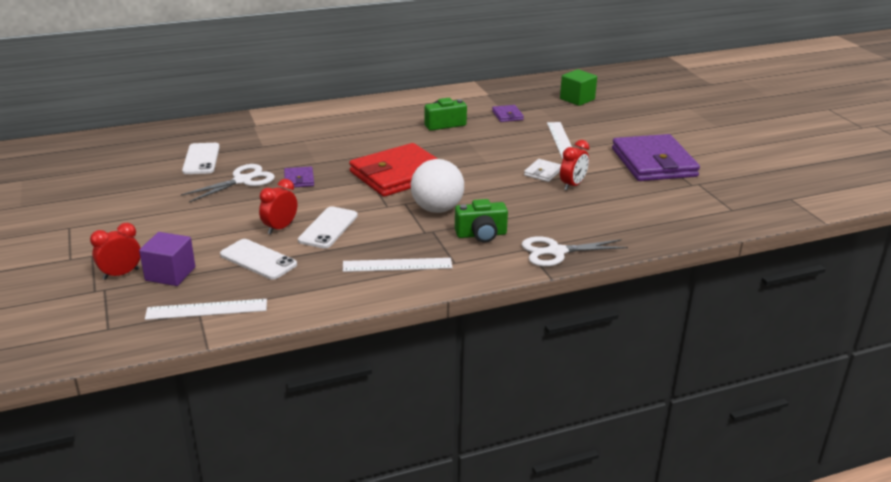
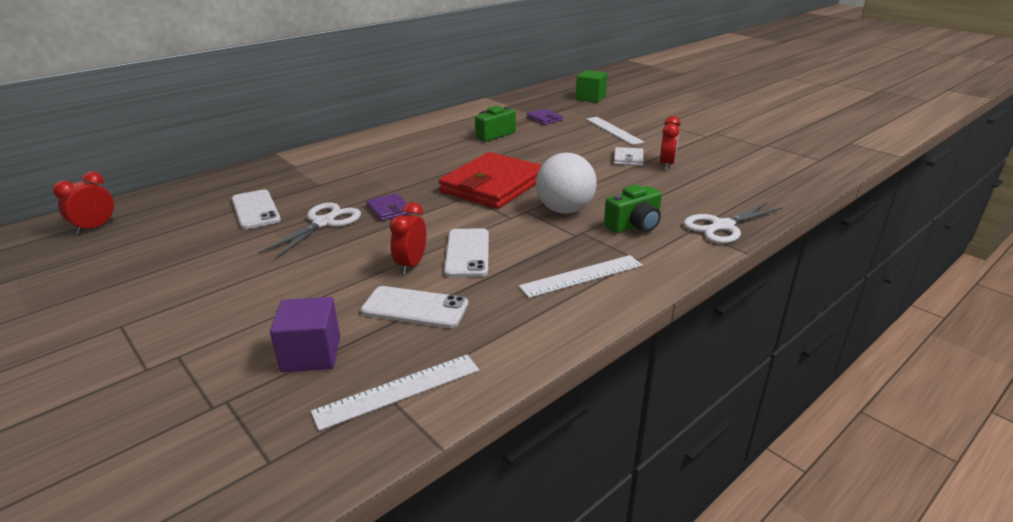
camera: 20 degrees left, 0 degrees up
red clock [90,223,140,280] -> red clock moved to [53,171,114,234]
purple wallet [612,134,700,181] -> none

